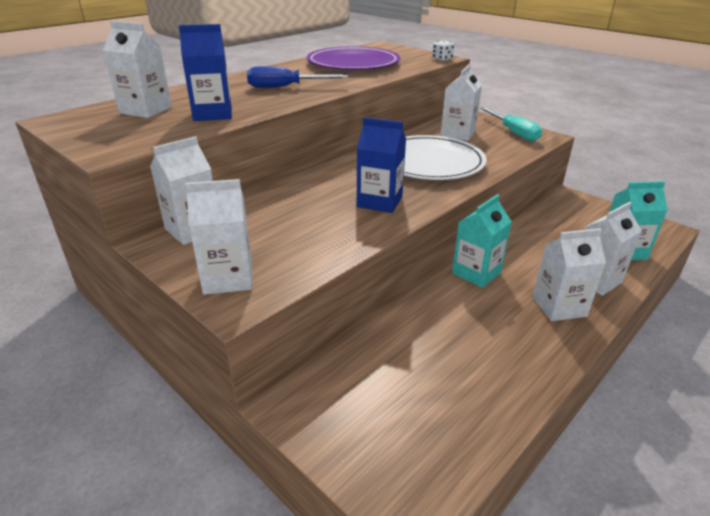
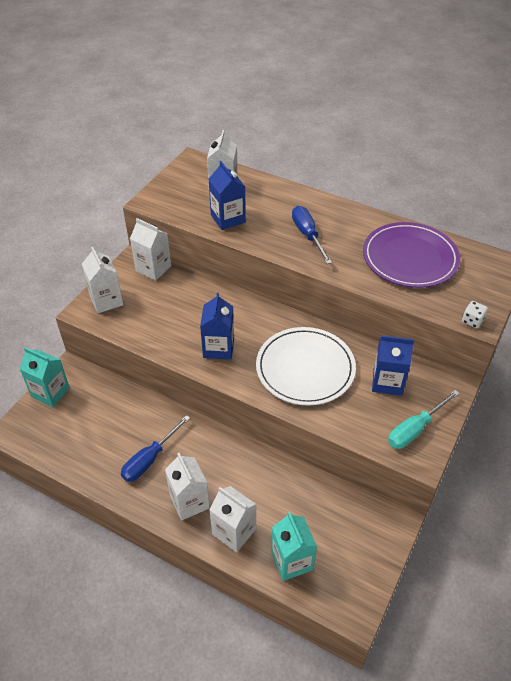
camera: 75 degrees right, 15 degrees up
white carton [440,64,482,141] -> blue carton [372,336,414,396]
turquoise carton [452,194,512,288] -> turquoise carton moved to [20,348,70,407]
none -> blue screwdriver [121,415,190,482]

